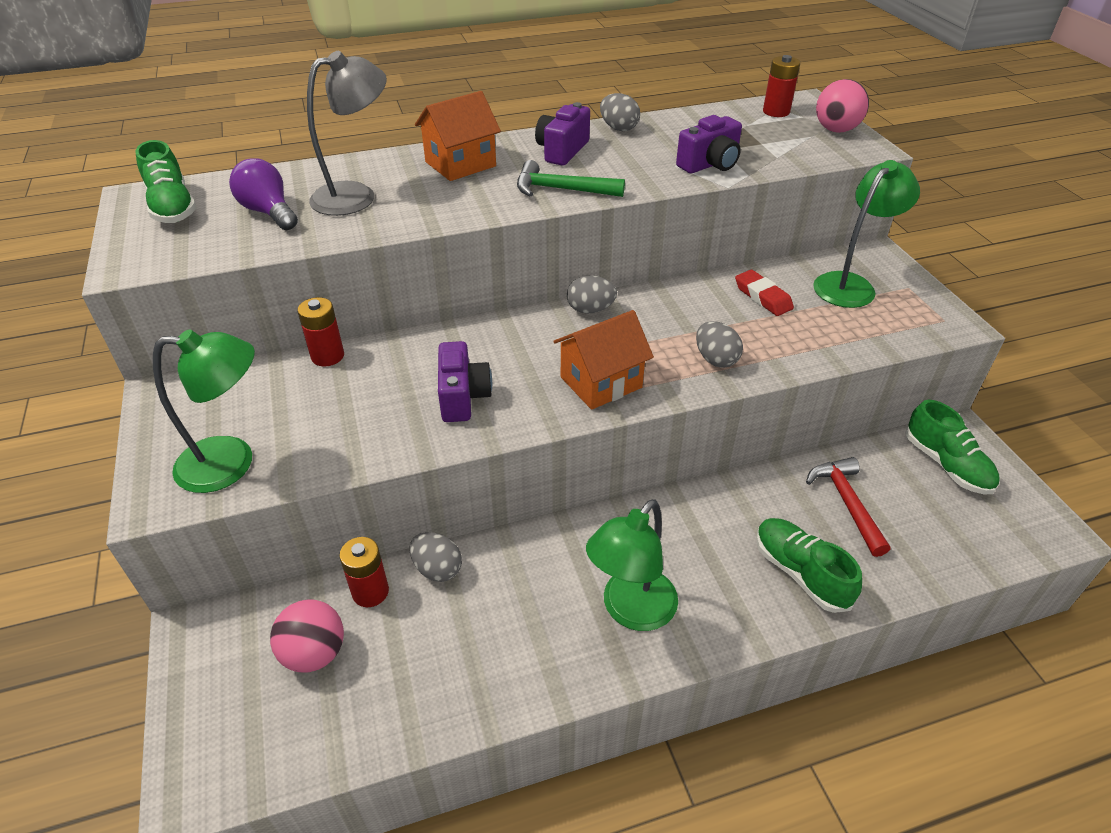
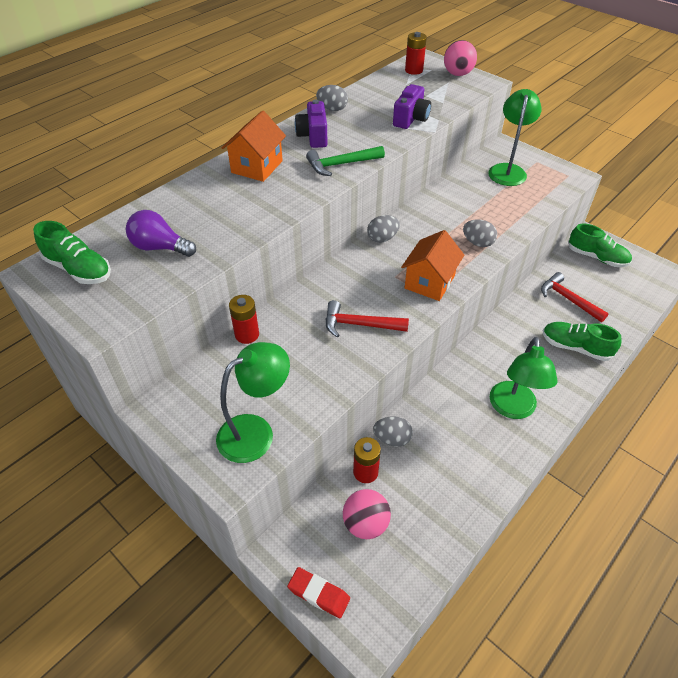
camera: 30 degrees left, 5 degrees up
grey lamp [307,51,387,216] -> none
purple camera [438,341,492,422] -> red hammer [326,300,409,338]
red eraser [735,270,794,316] -> red eraser moved to [287,567,350,618]

